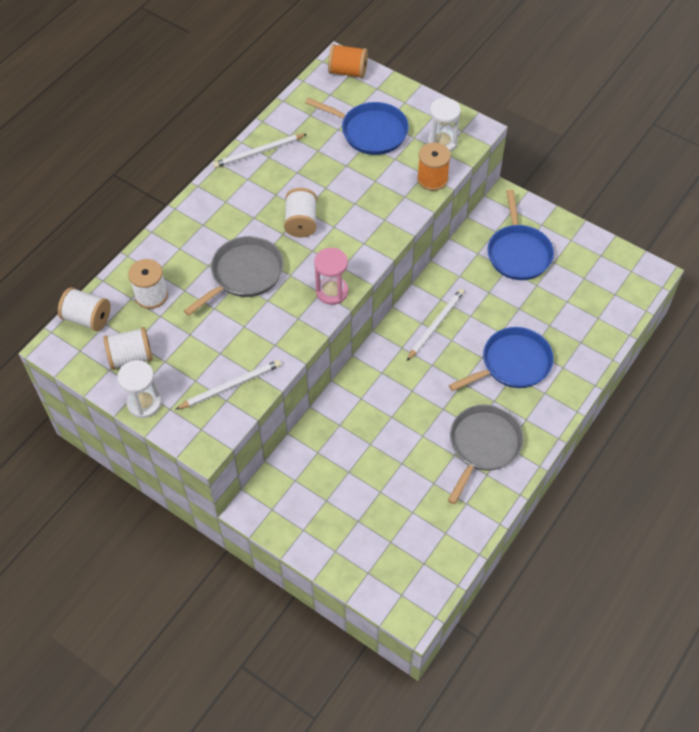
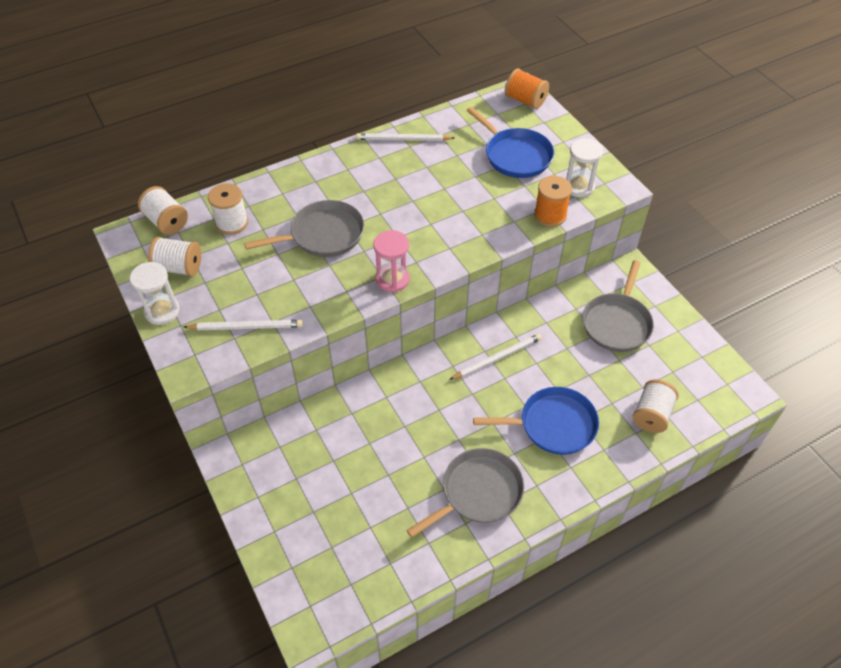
camera: 25 degrees right, 5 degrees down
white spool [284,188,317,237] -> white spool moved to [633,380,679,433]
blue pan [487,190,554,280] -> grey pan [583,260,654,352]

